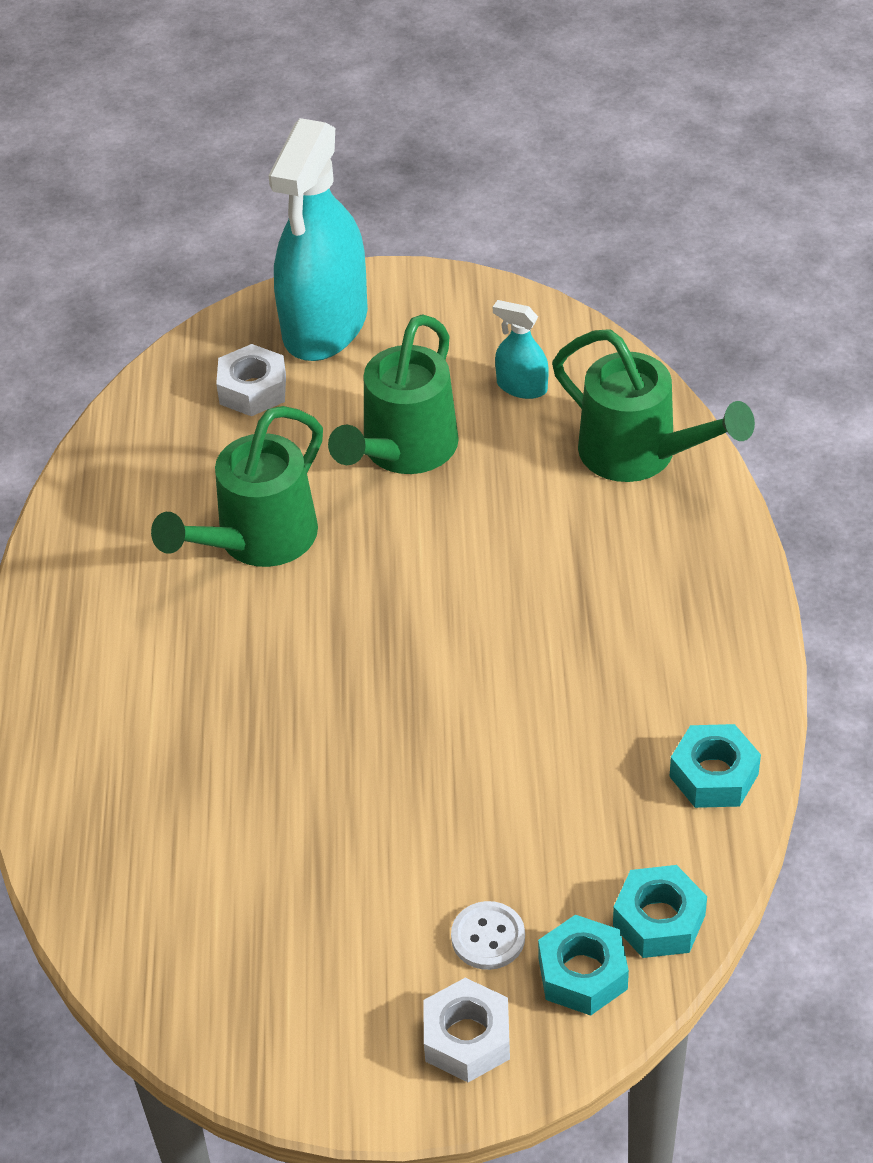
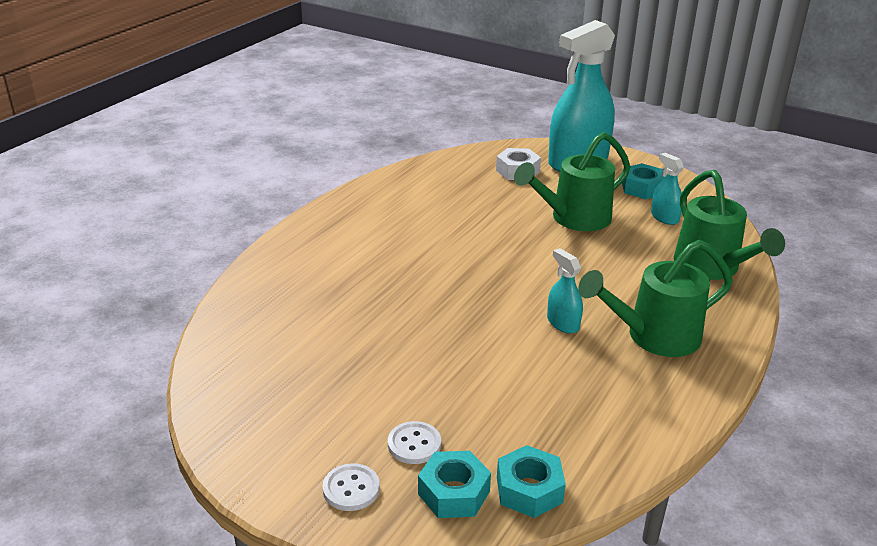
camera: 30 degrees right, 15 degrees down
green watering can [151,406,323,567] -> green watering can moved to [578,240,733,357]
white nut [423,978,510,1082] -> white button [323,463,380,511]
turquoise nut [669,724,761,808] -> turquoise nut moved to [622,163,666,199]
none -> turquoise spray bottle [547,248,583,333]

